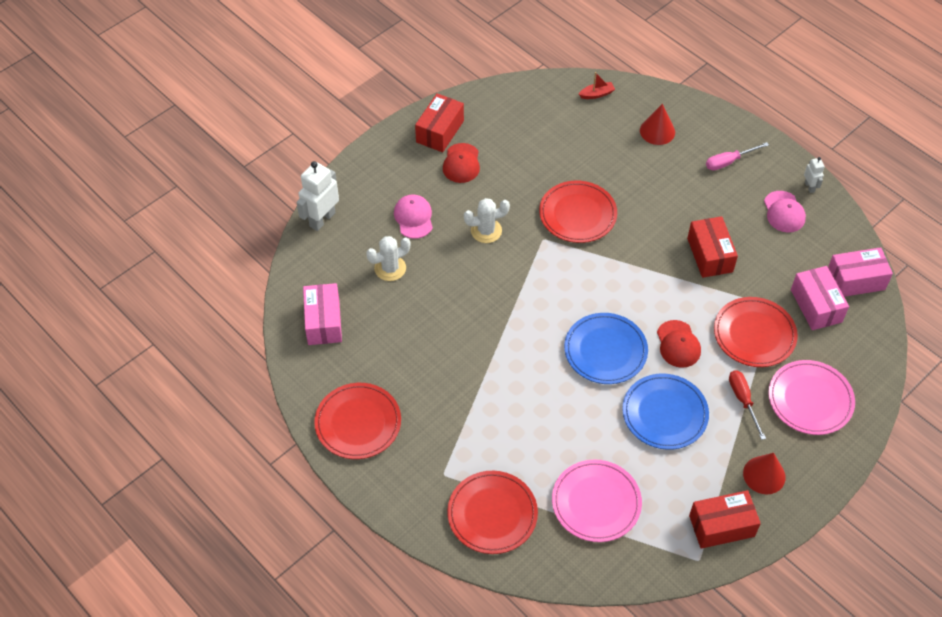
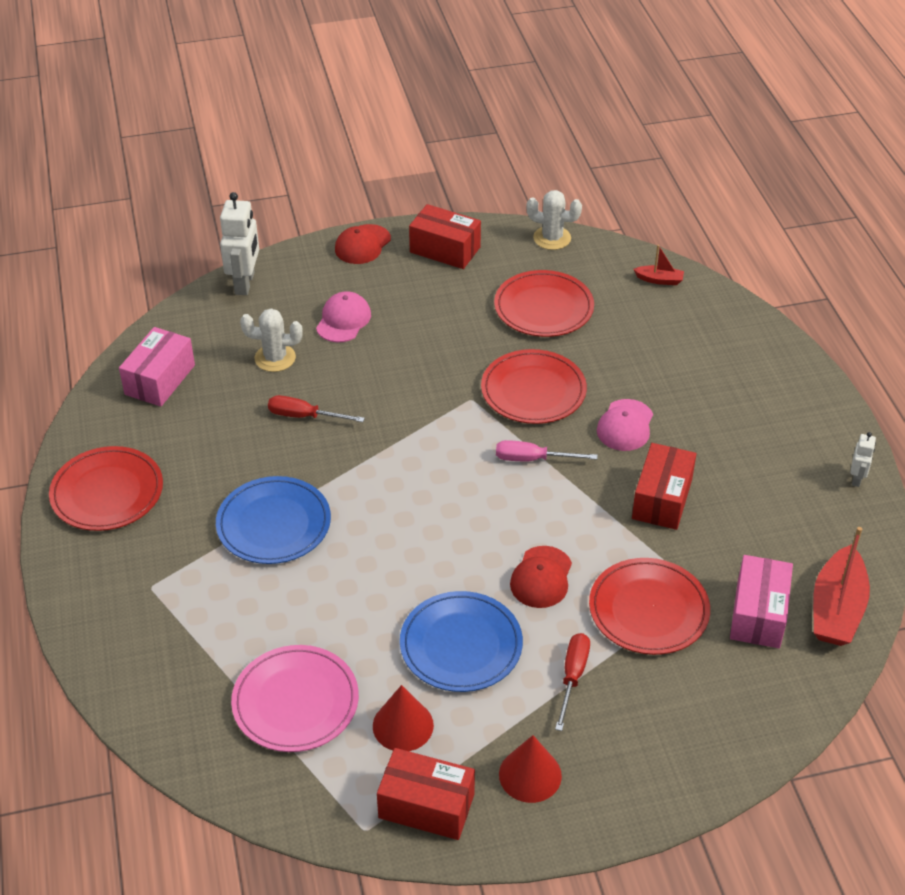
camera: 30 degrees right, 10 degrees down
white robot [297,161,339,231] -> white robot turned 120 degrees clockwise [220,192,259,295]
red box [415,93,464,152] -> red box turned 60 degrees clockwise [409,204,481,269]
red cap [443,143,480,183] -> red cap moved to [335,224,391,264]
red plate [447,471,538,554] -> red plate moved to [494,270,594,337]
white cactus [464,198,510,243] -> white cactus moved to [526,190,582,250]
blue plate [564,313,648,384] -> blue plate moved to [216,476,331,564]
red cone [640,104,675,145] -> red cone moved to [373,685,434,751]
pink screwdriver [706,142,769,171] -> pink screwdriver moved to [496,440,598,461]
pink cap [764,191,806,232] -> pink cap moved to [597,399,653,451]
pink plate [768,360,855,435] -> none
pink box [828,247,893,297] -> red boat [813,527,870,646]
none -> red screwdriver [268,395,365,422]

